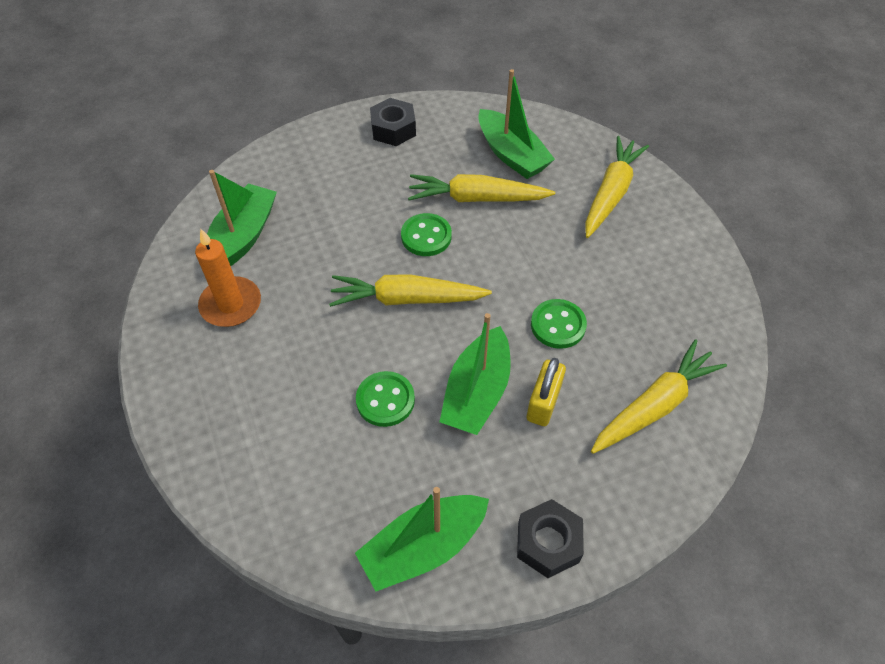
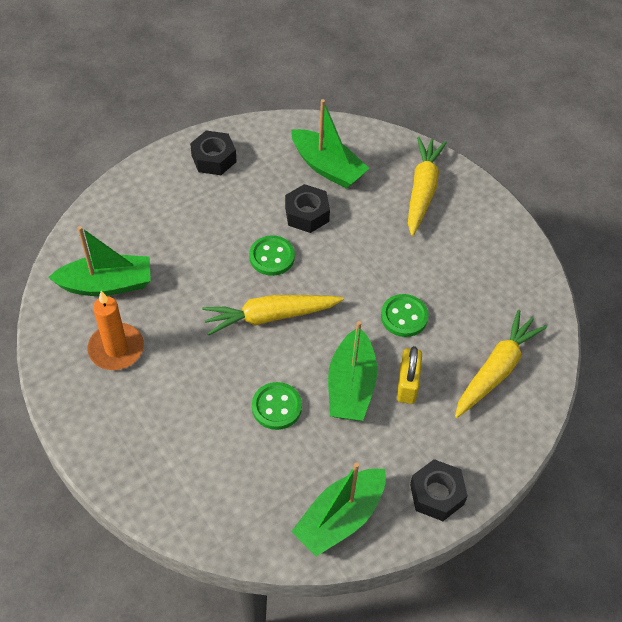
camera: 15 degrees left, 0 degrees up
green boat [207,170,277,266] -> green boat turned 75 degrees clockwise [48,226,151,296]
yellow carrot [408,174,555,202] -> black nut [285,184,330,233]

